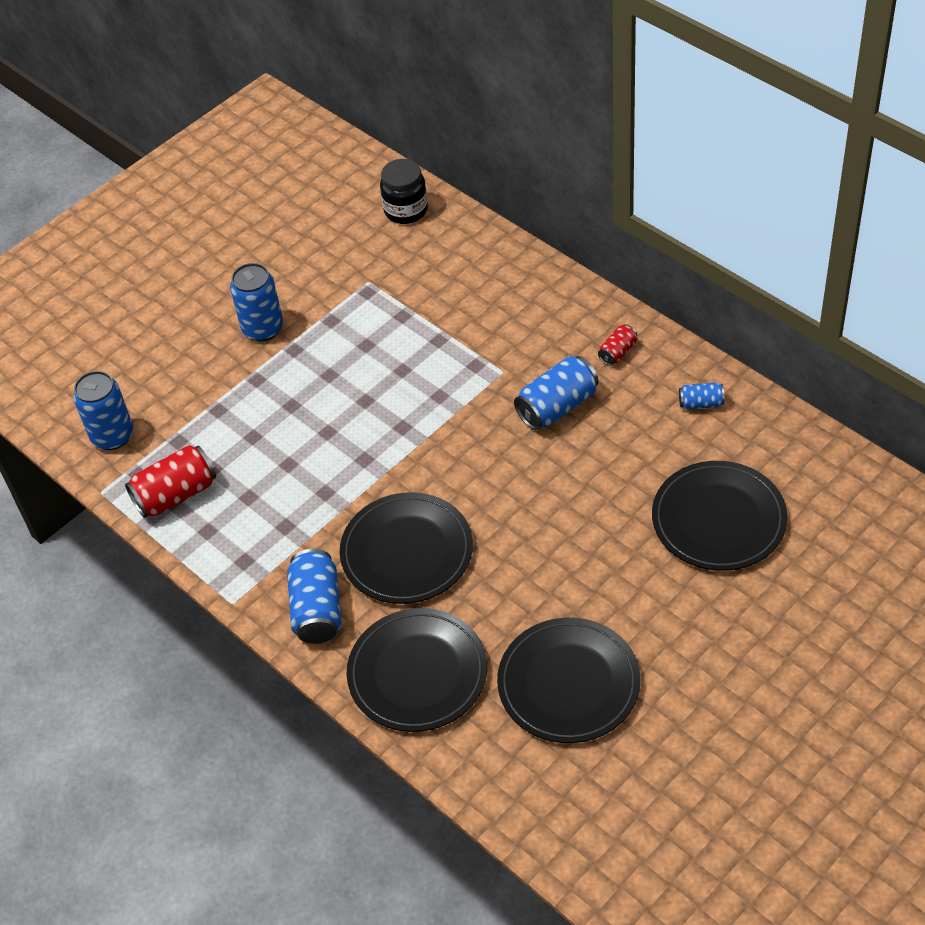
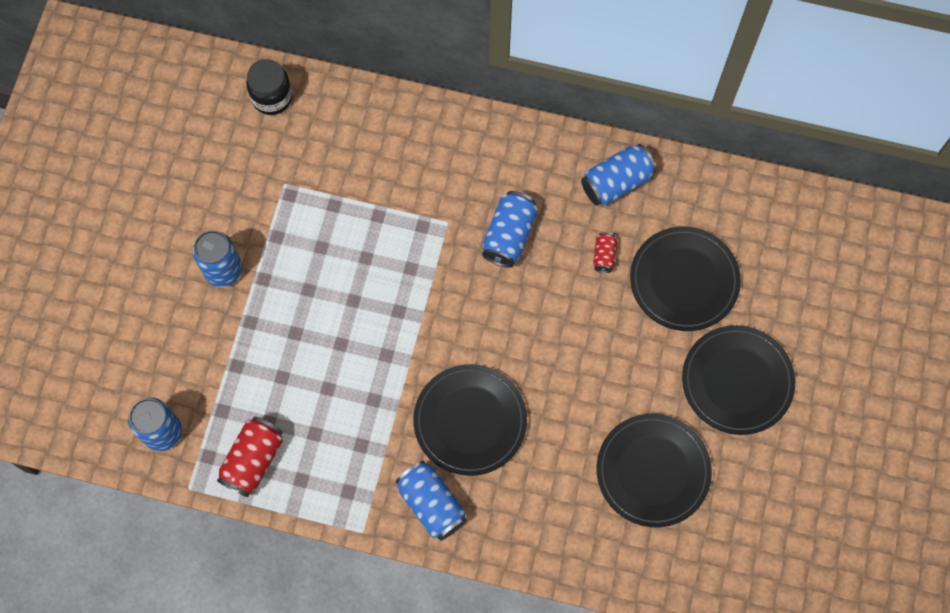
camera: 35 degrees left, 20 degrees up
black plate [347,608,487,732] -> black plate moved to [682,325,795,435]
red can [598,324,637,366] -> red can moved to [593,232,617,273]
blue can [679,383,725,410] -> blue can [581,144,656,206], size x1.87

